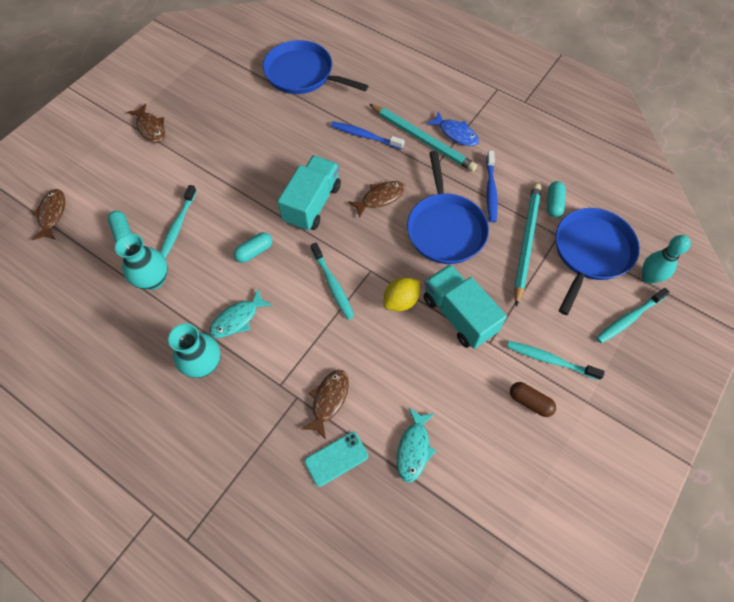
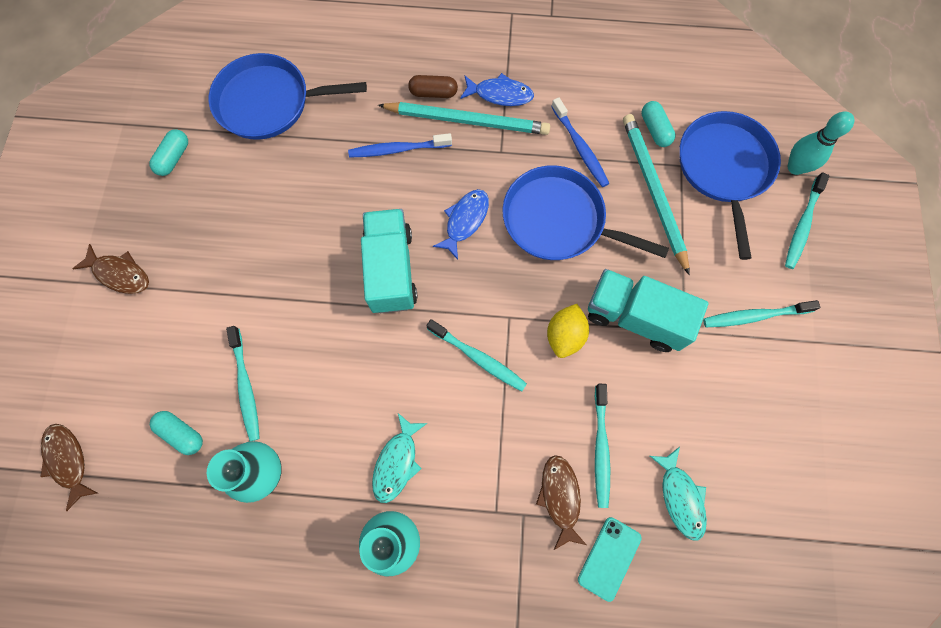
camera: 30 degrees left, 10 degrees up
turquoise capsule [234,232,272,263] -> turquoise capsule moved to [149,129,188,176]
brown fish [348,181,405,218] -> blue fish [433,189,489,260]
blue pan [407,151,489,264] -> blue pan turned 150 degrees clockwise [502,165,669,260]
brown capsule [510,382,556,417] -> brown capsule moved to [408,75,458,98]
none -> turquoise toothbrush [595,384,610,508]

